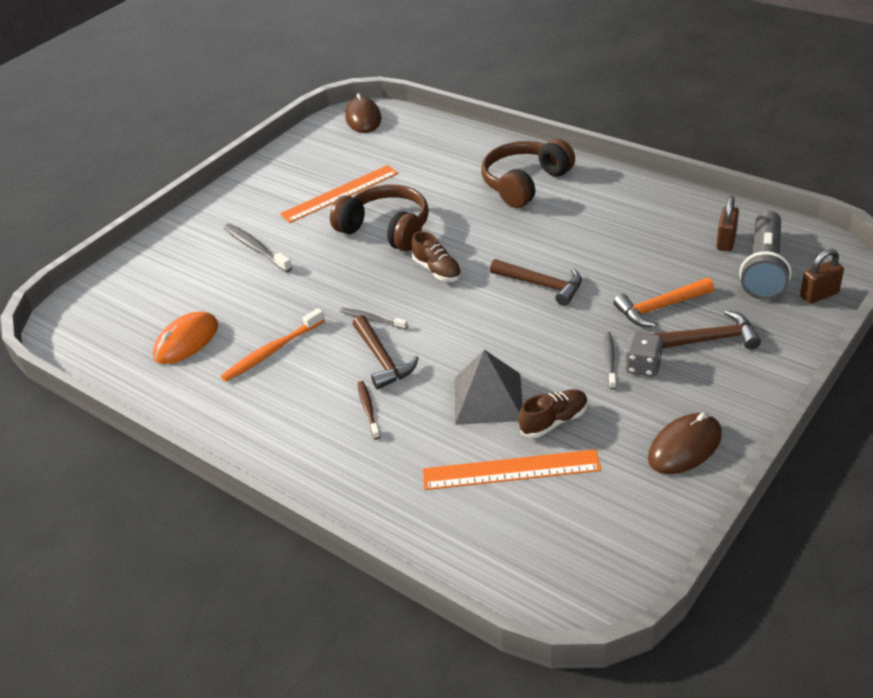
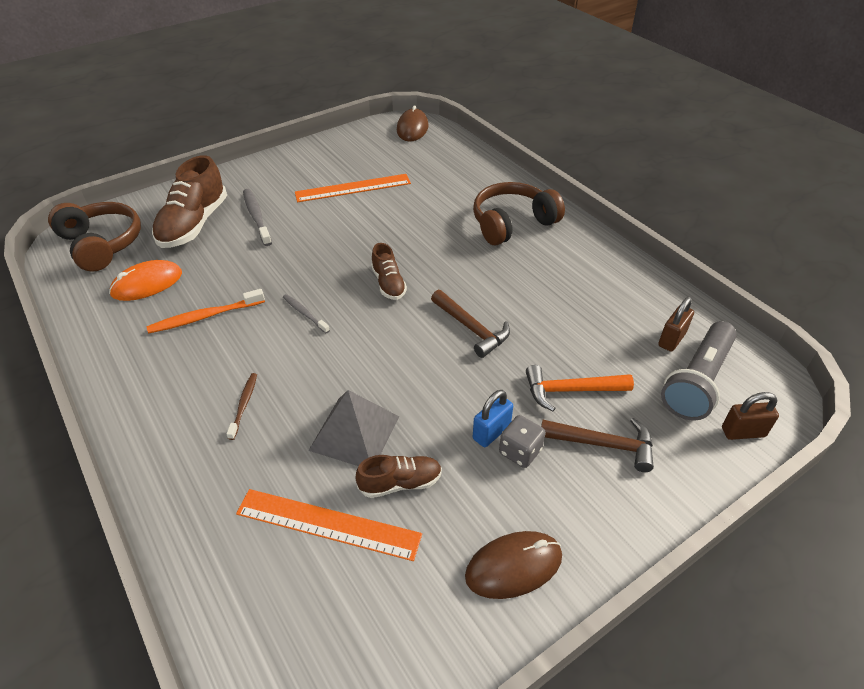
camera: 15 degrees right, 5 degrees up
brown headphones [330,185,429,251] -> brown headphones moved to [48,202,141,272]
brown hammer [353,315,419,390] -> none
grey toothbrush [604,332,616,389] -> blue padlock [473,390,513,447]
none -> brown shoe [152,155,227,248]

